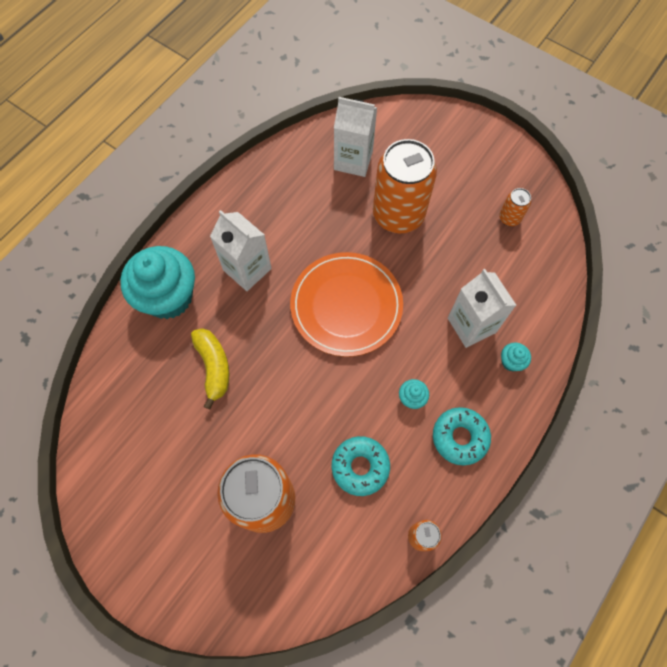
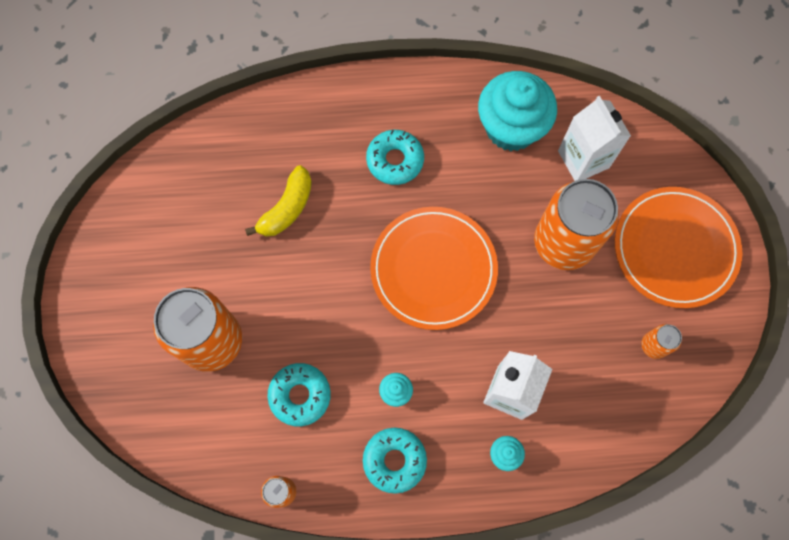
camera: 50 degrees right, 5 degrees up
turquoise cupcake [120,246,195,319] -> turquoise cupcake moved to [478,71,557,151]
white carton [210,210,272,291] -> turquoise donut [366,130,424,185]
none -> orange plate [615,187,743,308]

